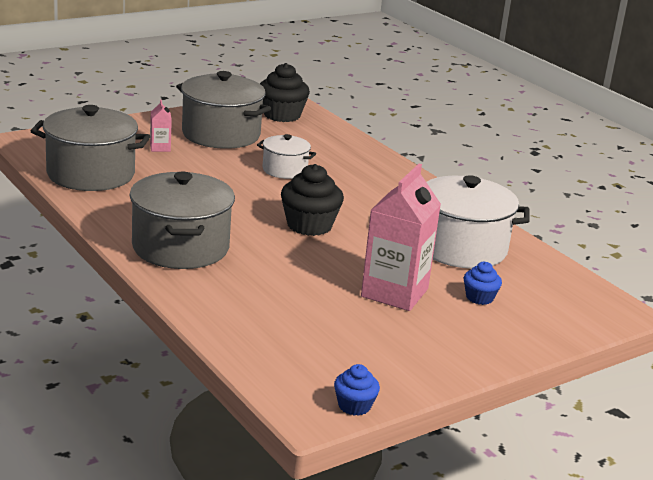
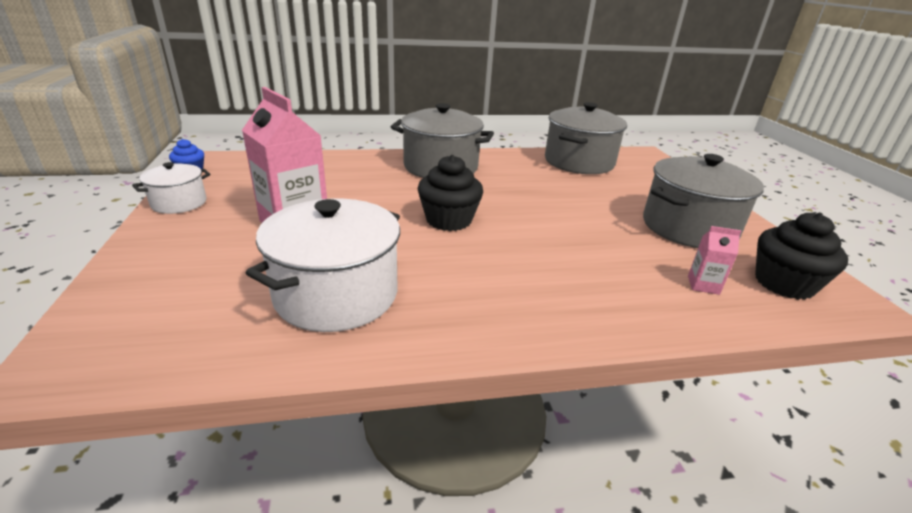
camera: 115 degrees right, 5 degrees up
pink carton [150,99,172,152] -> pink carton moved to [688,226,741,295]
white pot [257,134,316,179] -> white pot moved to [132,162,210,214]
blue cupcake [464,262,502,305] -> none

